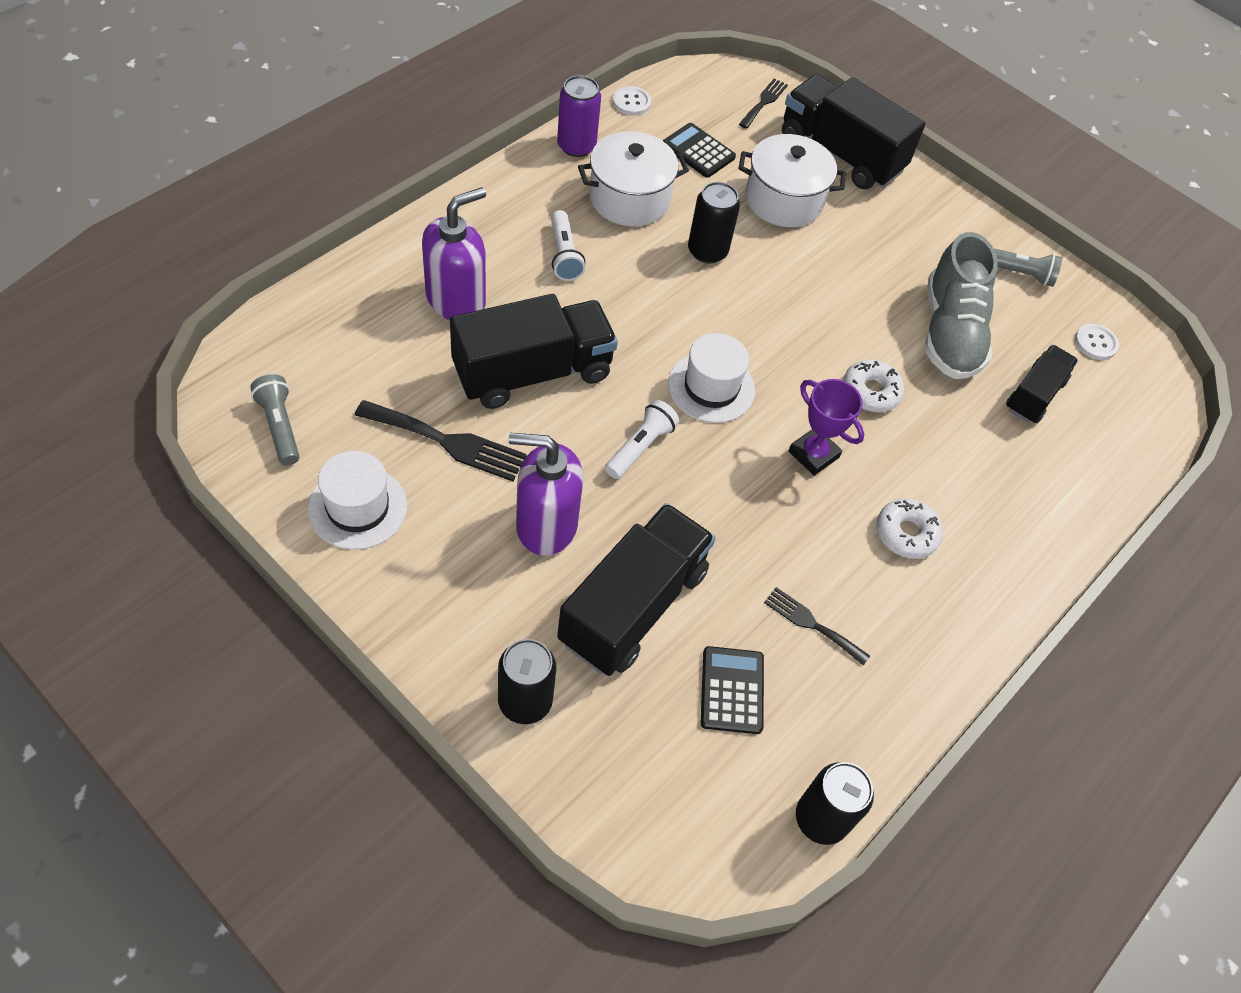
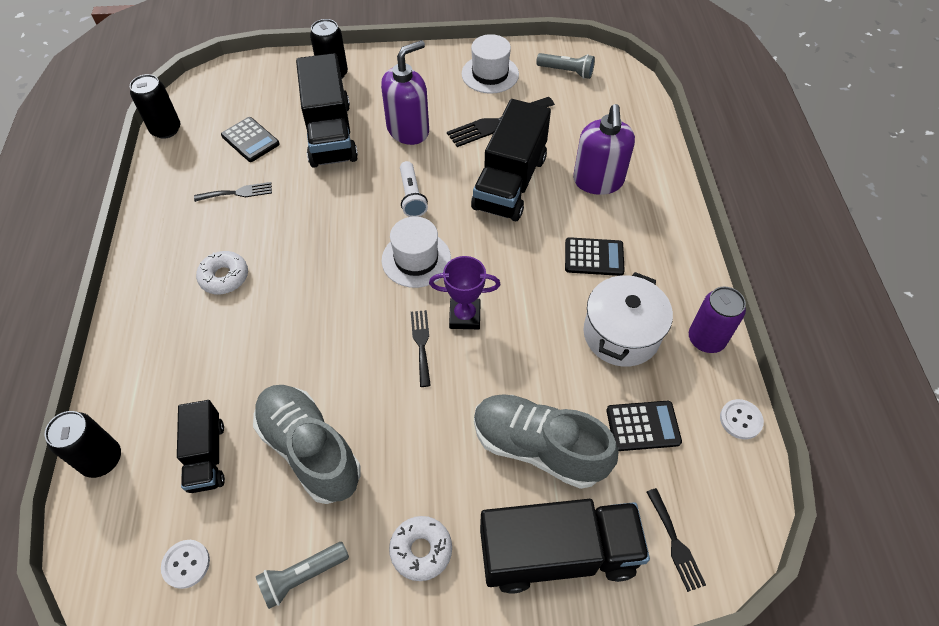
camera: 140 degrees right, 0 degrees up
white flashlight [551,210,585,281] -> black calculator [565,237,625,276]
black can [688,182,740,264] -> black can moved to [45,411,121,478]
white pot [739,134,846,227] -> grey shoe [474,394,618,489]
purple trophy [789,379,864,476] -> purple trophy moved to [429,256,500,329]
white donut [843,360,904,412] -> white donut moved to [389,516,452,581]
none -> black fork [411,310,431,387]

